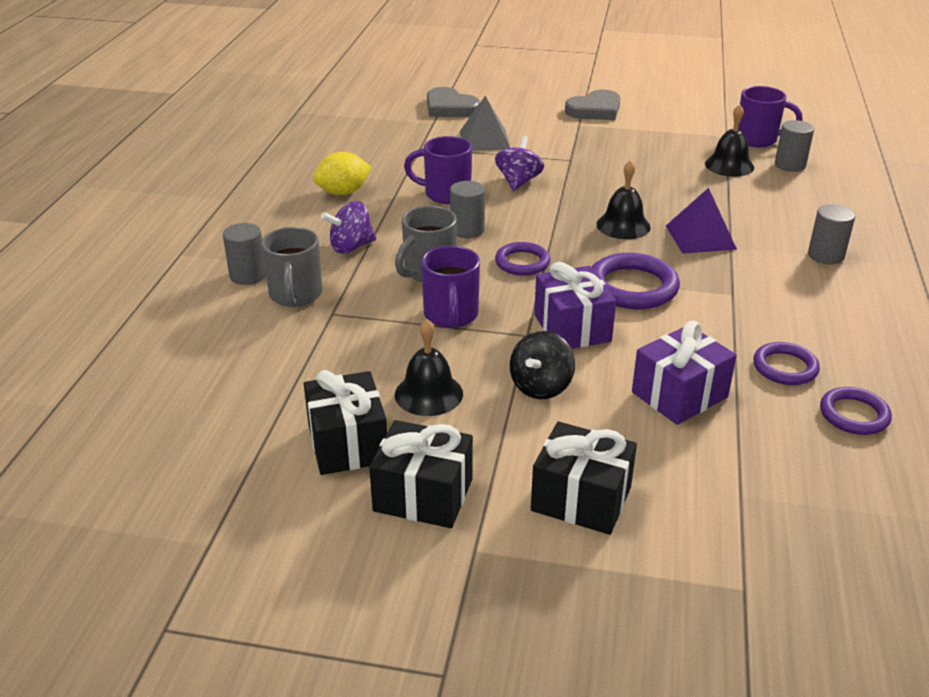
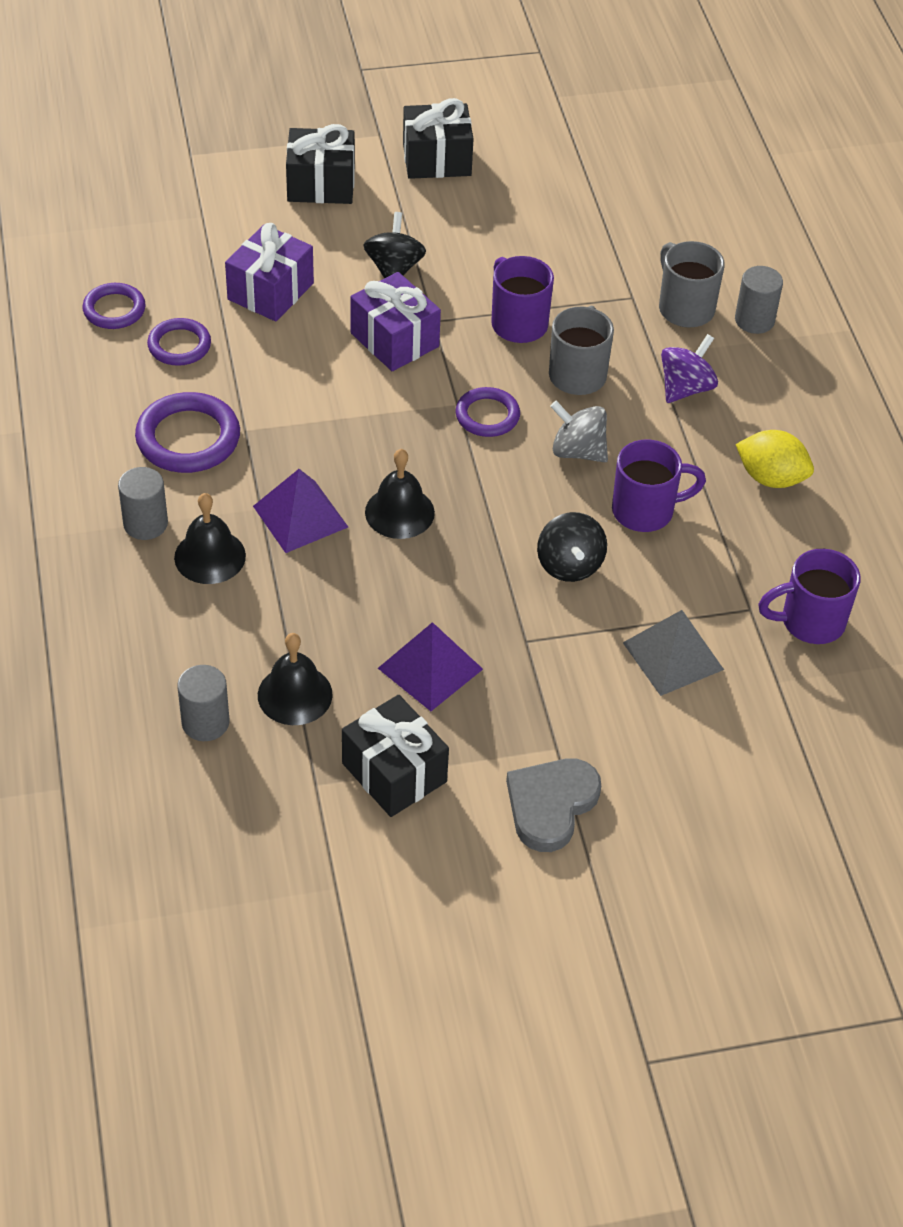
camera: 155 degrees right, 15 degrees up
black gift [304,370,387,475] -> black gift moved to [342,695,449,817]
yellow lemon [313,152,372,195] -> yellow lemon turned 75 degrees clockwise [736,430,814,488]
black bell [395,319,463,416] -> black bell moved to [174,493,246,584]
grey heart [427,87,480,117] -> none
grey cylinder [450,181,485,238] -> grey spinning top [550,401,608,462]
purple spinning top [495,136,544,191] -> black spinning top [537,512,607,582]
purple ring [592,253,680,309] -> purple ring moved to [135,392,240,473]
purple mug [738,86,803,147] -> purple mug moved to [758,549,861,644]
none -> purple pyramid [378,622,483,711]

